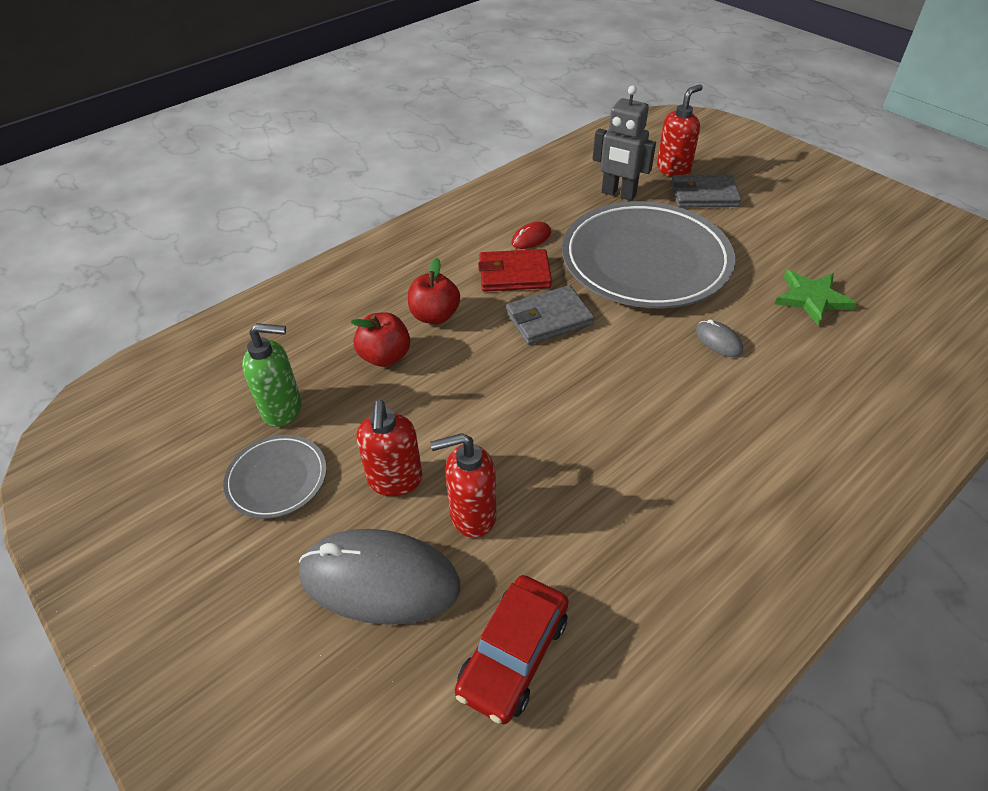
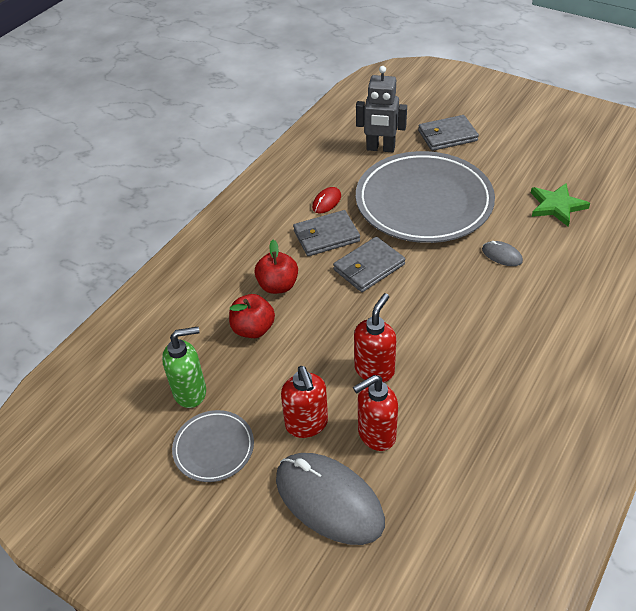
camera: 15 degrees left, 0 degrees up
grey mouse [299,529,460,625] -> grey mouse turned 45 degrees clockwise [276,453,385,545]
red car [455,575,569,724] -> none
red wallet [478,249,552,292] -> grey wallet [293,210,360,256]
red soap dispenser [657,84,703,177] -> red soap dispenser moved to [354,293,396,382]

